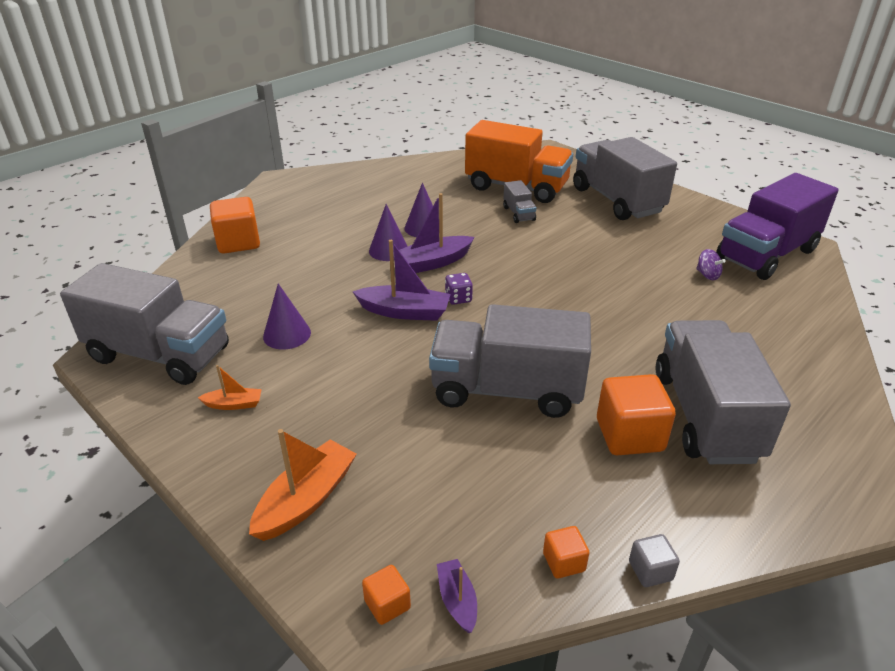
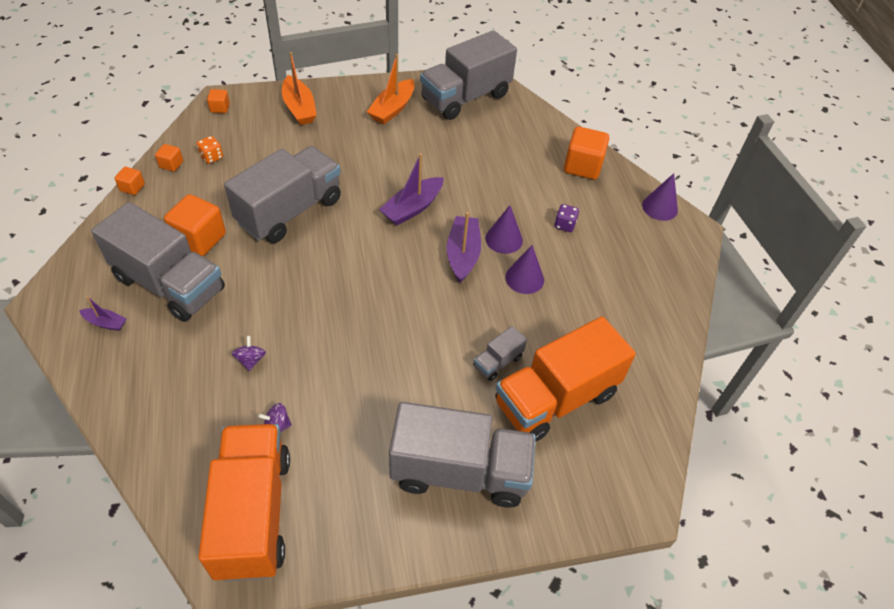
camera: 120 degrees right, 15 degrees up
orange boat [198,365,262,410] -> orange boat [367,54,415,124], size x1.86
purple cone [263,283,311,349] -> purple cone moved to [642,173,678,221]
purple boat [437,559,477,633] -> purple boat moved to [79,296,127,331]
purple dice [445,273,473,305] -> purple dice moved to [554,204,579,232]
grey truck [503,180,537,223] -> grey truck turned 60 degrees counterclockwise [473,326,527,381]
grey cube [629,534,680,587] -> orange cube [115,167,145,195]
purple truck [716,173,839,280] -> orange truck [198,424,290,581]
none -> orange dice [197,136,223,164]
none -> purple spinning top [232,336,266,371]

